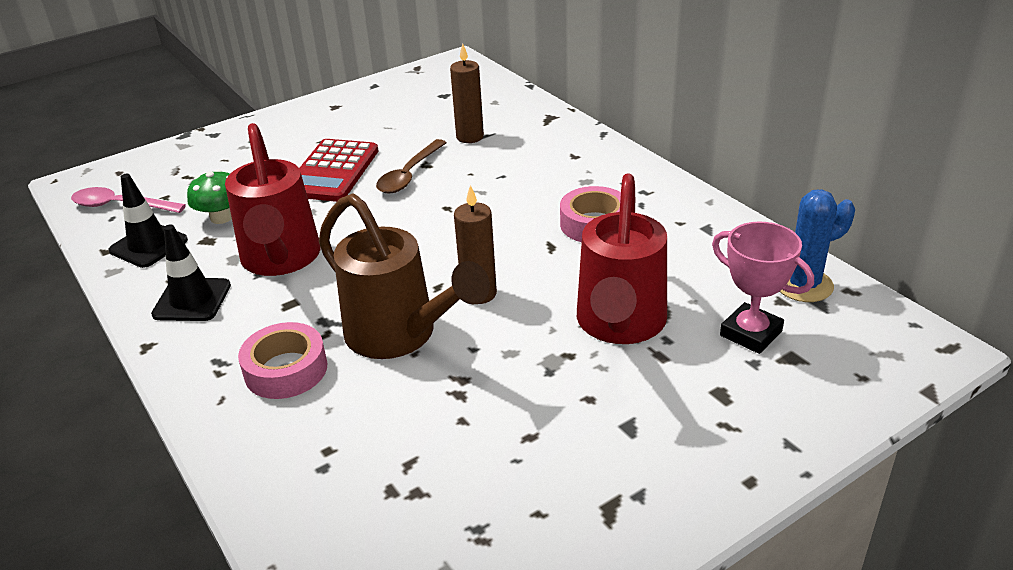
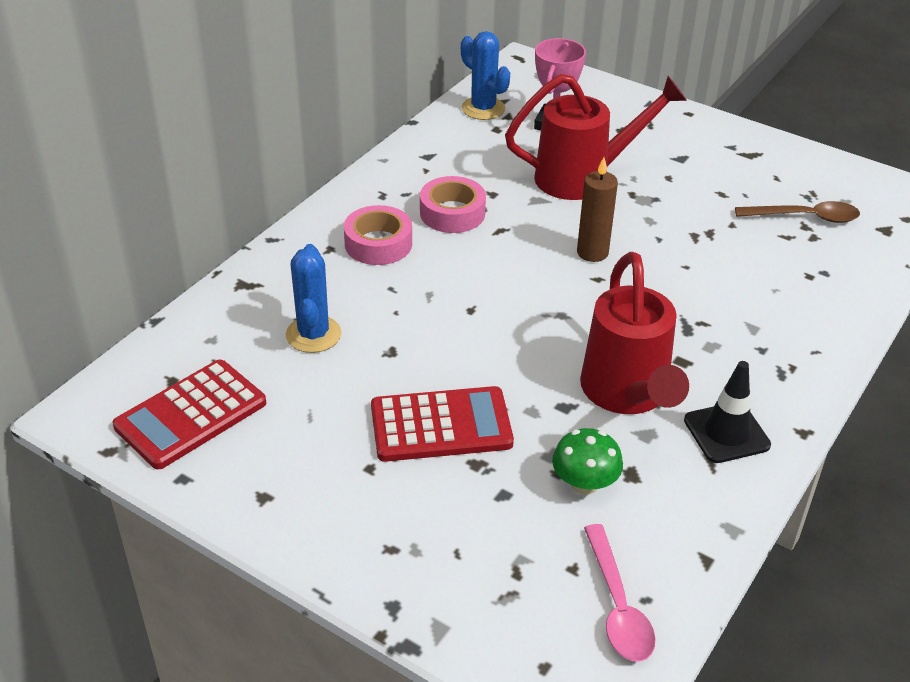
camera: 115 degrees left, 5 degrees up
black traffic cone [109,174,188,268] -> none
red watering can [225,123,321,276] -> red watering can turned 120 degrees clockwise [580,252,689,414]
pink tape [238,322,328,399] -> pink tape moved to [344,205,412,265]
brown watering can [319,193,490,359] -> none
brown spoon [376,139,447,193] -> brown spoon moved to [735,201,860,223]
brown candle [450,44,484,143] -> blue cactus [286,244,341,353]
none -> red calculator [113,360,266,469]

